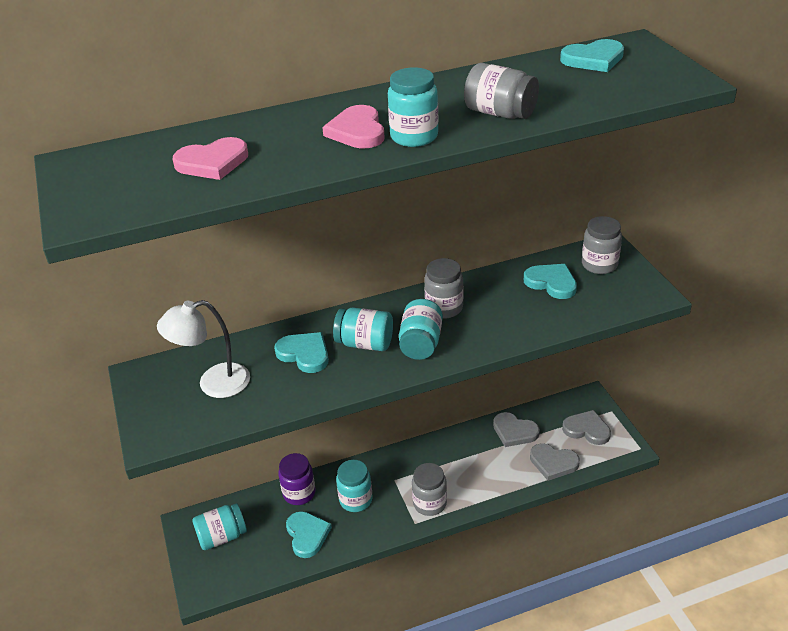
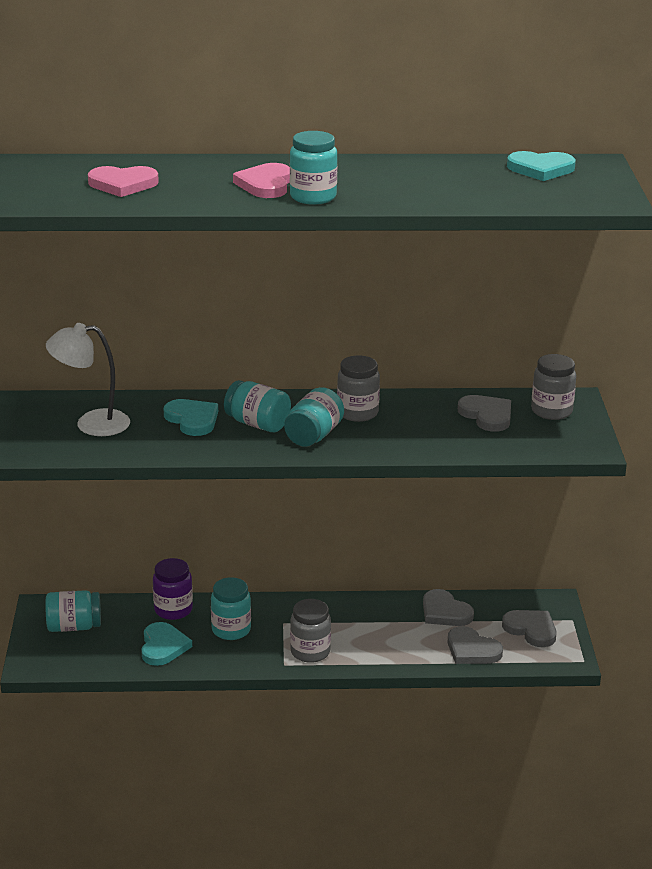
camera: 15 degrees right, 10 degrees down
grey jar [464,63,539,119] -> none
turquoise heart [524,264,577,299] -> grey heart [458,395,511,432]

